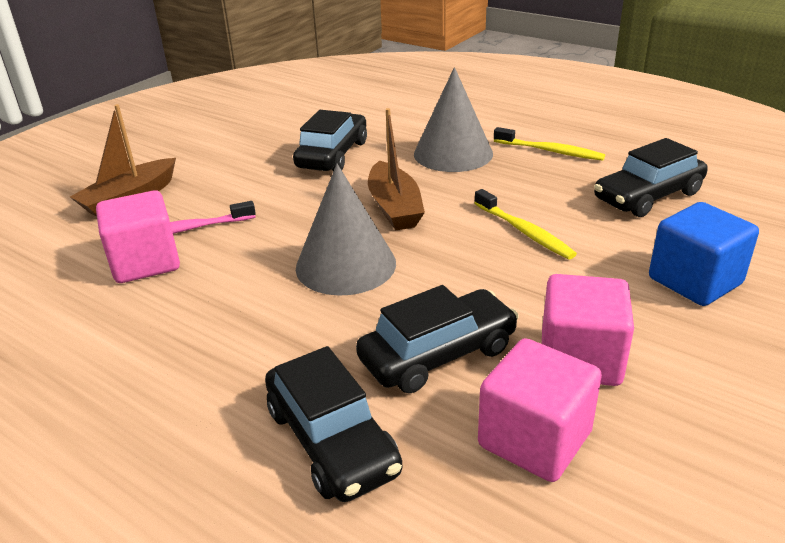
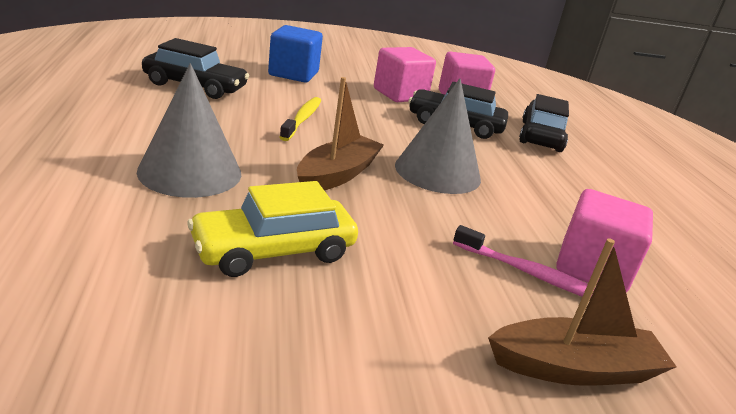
camera: 140 degrees left, 5 degrees down
black car [293,110,367,171] -> yellow car [188,181,358,277]
yellow toothbrush [494,127,605,161] -> none

